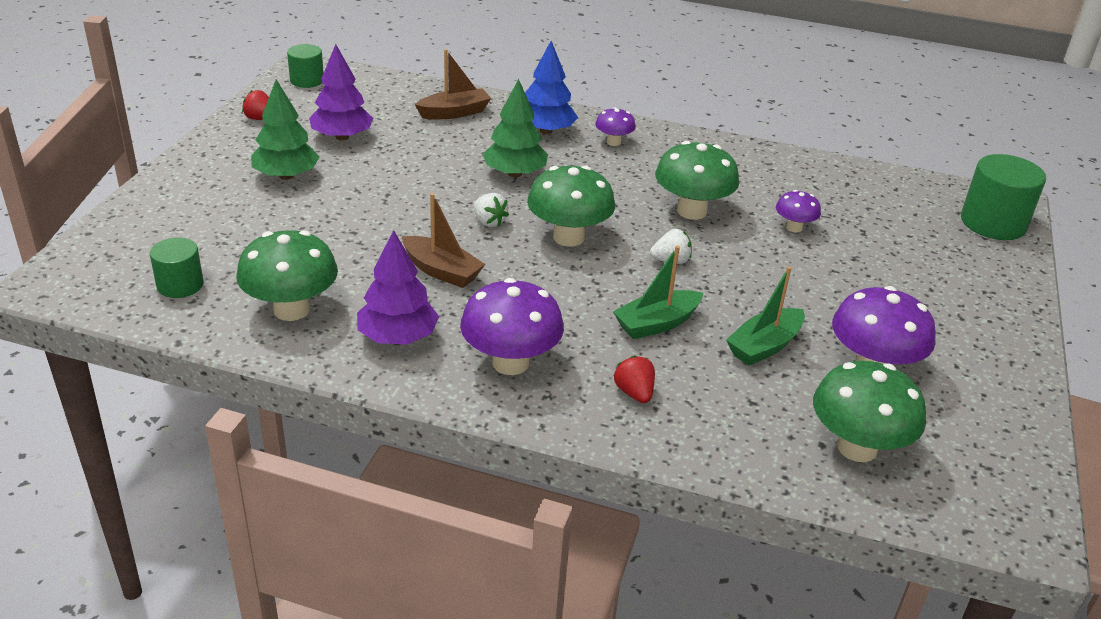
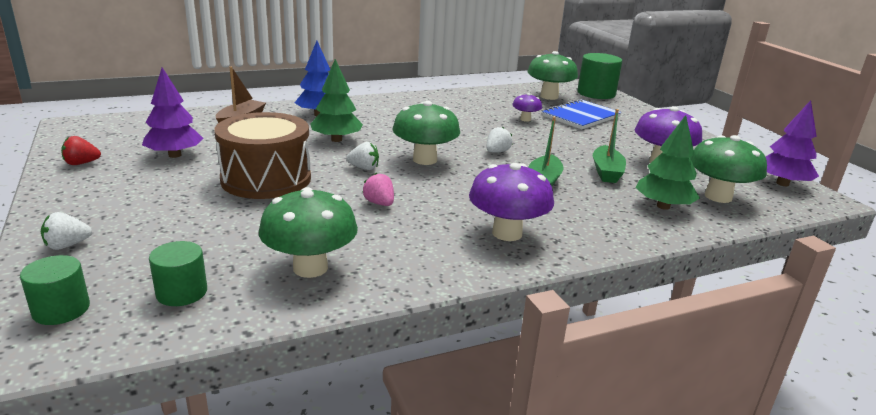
camera: 40 degrees left, 10 degrees down
green tree [251,79,320,180] -> green tree moved to [636,115,700,210]
green cylinder [287,44,324,88] -> green cylinder moved to [20,255,90,325]
purple tree [357,230,439,345] -> purple tree moved to [766,100,819,186]
brown boat [402,193,485,288] -> pink strawberry [362,173,394,206]
purple mushroom [595,107,636,146] -> none
red strawberry [614,355,655,403] -> none
green mushroom [655,141,739,220] -> green mushroom moved to [527,51,578,100]
none -> white strawberry [41,212,92,250]
none -> brown drum [214,112,311,199]
none -> blue notebook [542,99,622,129]

